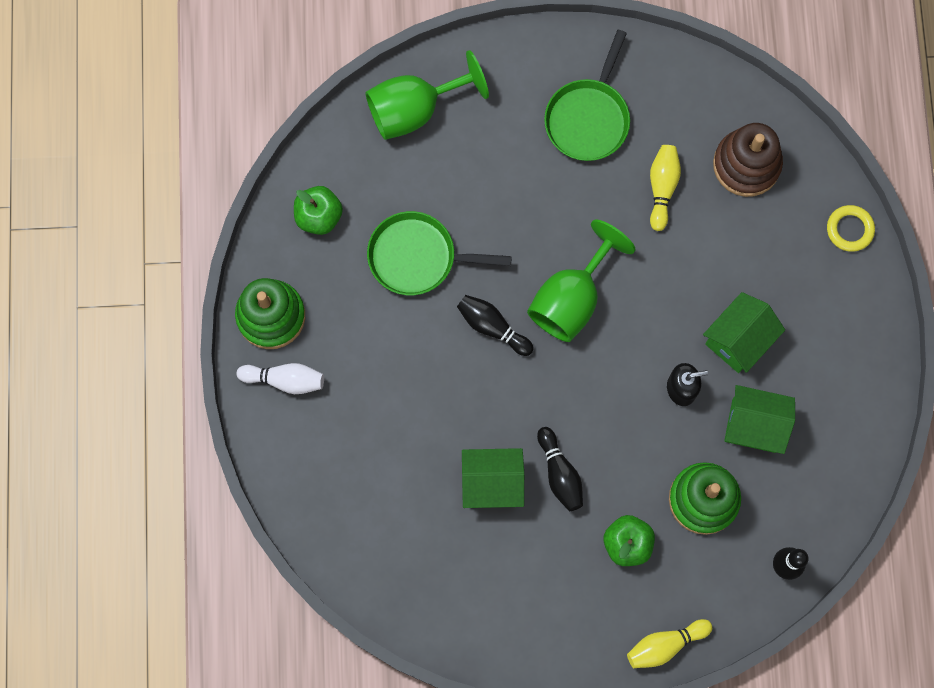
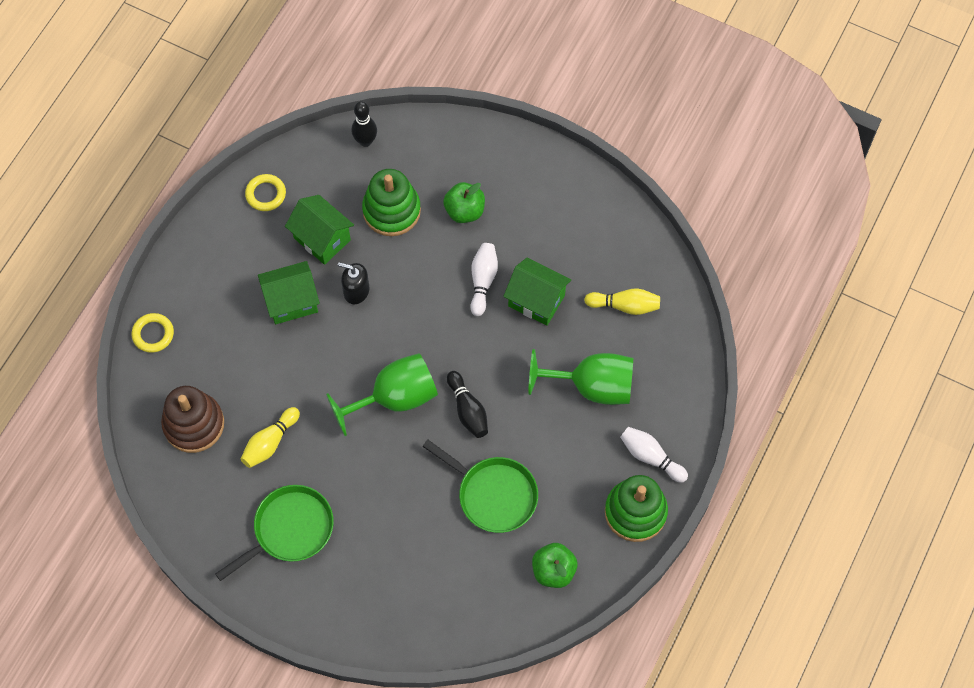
camera: 150 degrees left, 10 degrees down
green goblet [365,50,489,140] -> green goblet moved to [528,349,633,405]
black bowling pin [537,427,583,511] -> white bowling pin [470,243,498,316]
yellow bowling pin [627,619,712,668] -> yellow bowling pin moved to [584,288,660,315]
none -> yellow ring [245,174,286,211]

